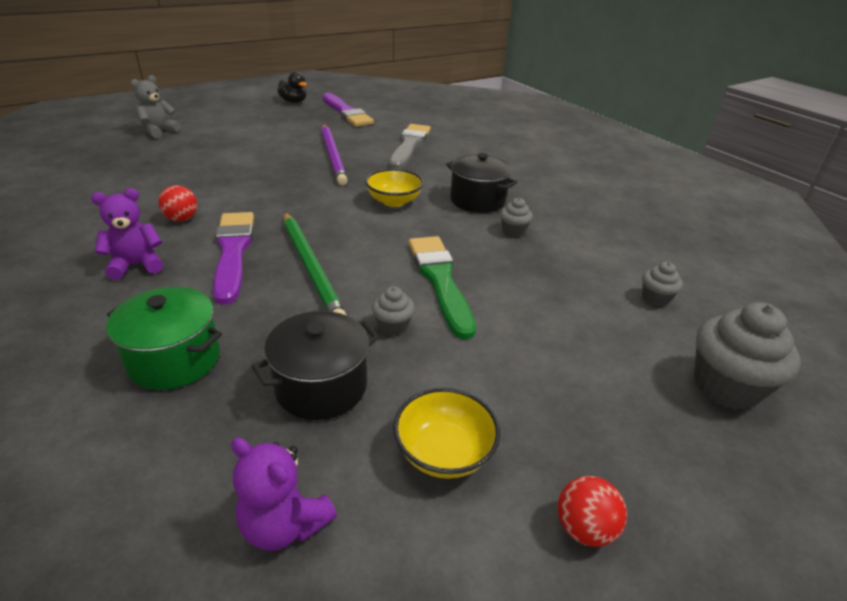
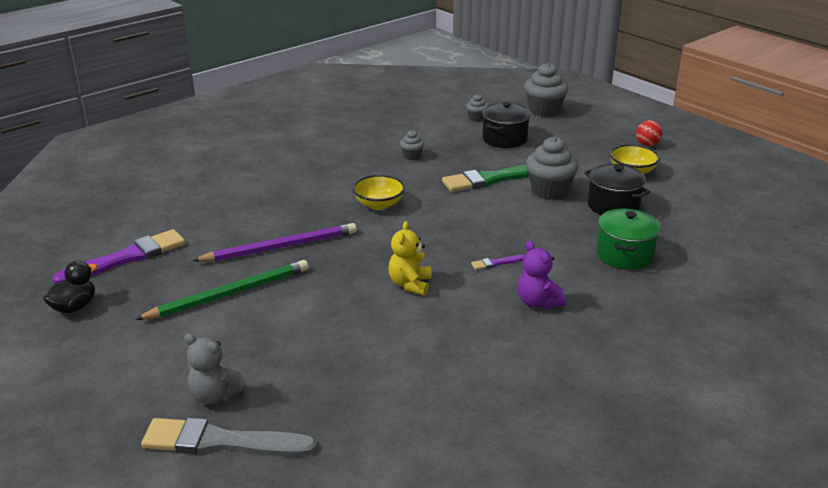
camera: 95 degrees left, 5 degrees down
red ball [158,185,197,221] -> none
purple brush [213,212,254,305] -> purple brush [471,255,524,270], size x0.43
purple teddy bear [231,437,337,551] -> none
green pencil [284,212,346,315] -> green pencil moved to [135,260,309,320]
grey cupcake [372,286,415,336] -> grey cupcake [526,136,579,200], size x1.95
grey brush [389,124,431,169] -> grey brush moved to [141,418,317,457]
black pot [446,153,517,213] -> black pot moved to [482,102,531,148]
none -> yellow teddy bear [388,221,431,296]

